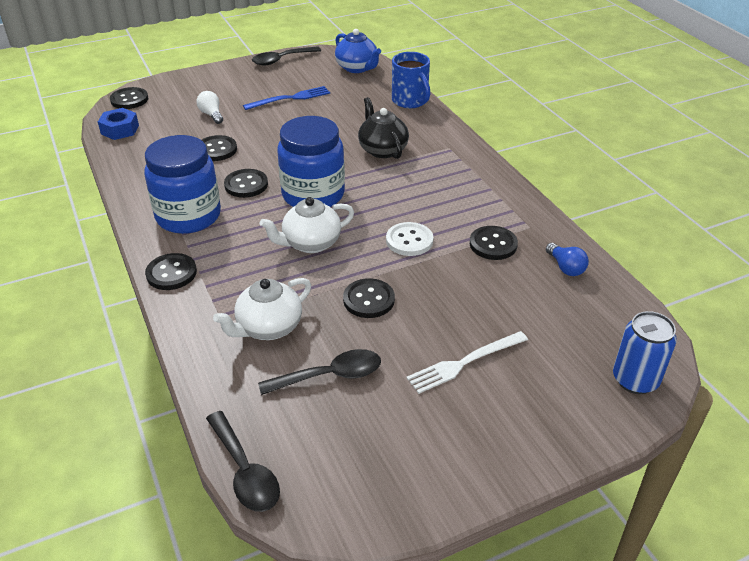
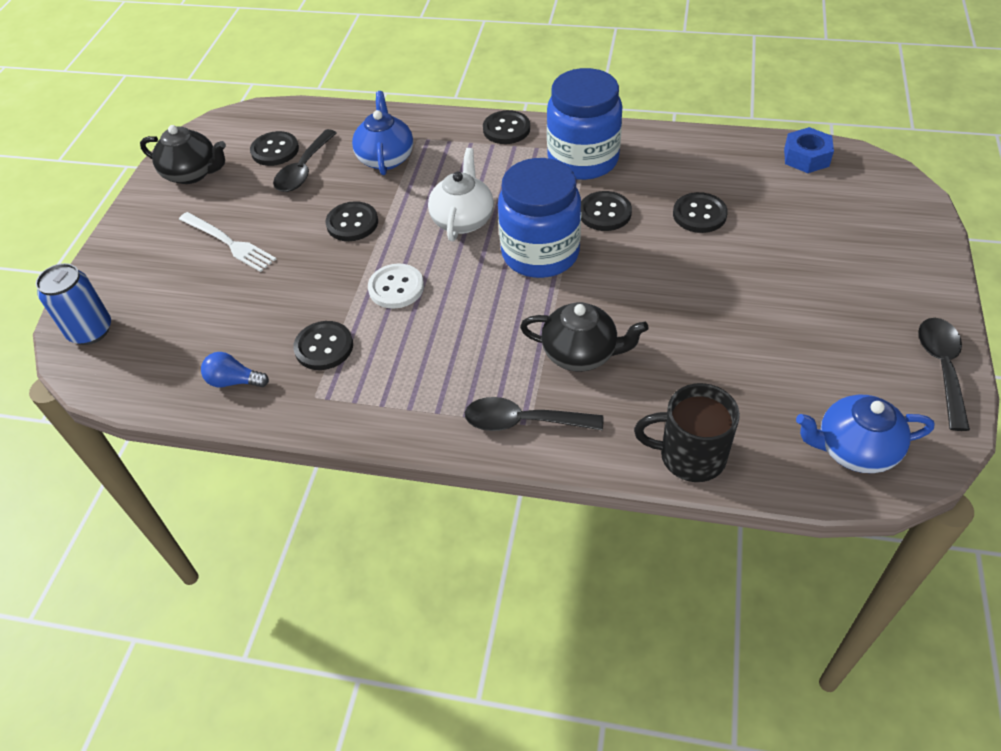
camera: 130 degrees right, 10 degrees up
black button [110,87,148,109] -> black button moved to [250,131,299,166]
white light bulb [196,91,223,124] -> none
black spoon [206,411,280,512] -> black spoon moved to [465,397,603,431]
white teapot [213,278,311,340] -> blue teapot [352,91,413,175]
blue fork [243,86,330,110] -> none
blue mug [392,52,430,108] -> black mug [634,383,740,482]
white fork [406,331,528,394] -> white fork turned 120 degrees clockwise [179,212,276,272]
none -> black teapot [140,125,226,184]

